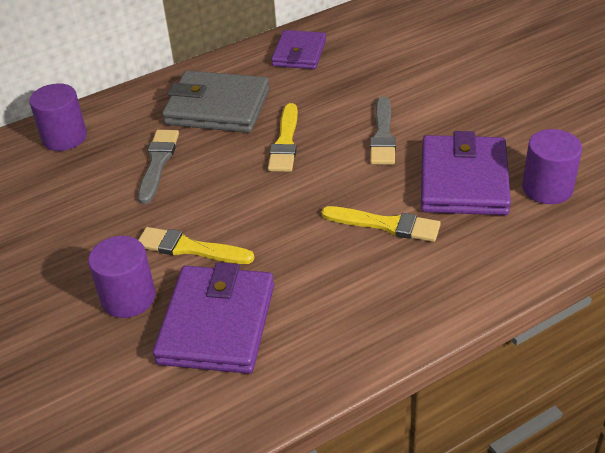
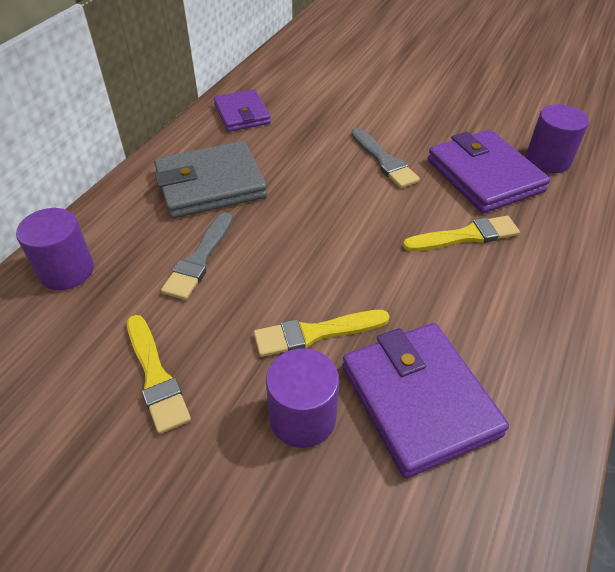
camera: 35 degrees left, 5 degrees up
grey brush [138,130,179,204] -> grey brush turned 135 degrees counterclockwise [161,212,233,300]
yellow brush [268,103,298,172] -> yellow brush moved to [127,315,191,434]

